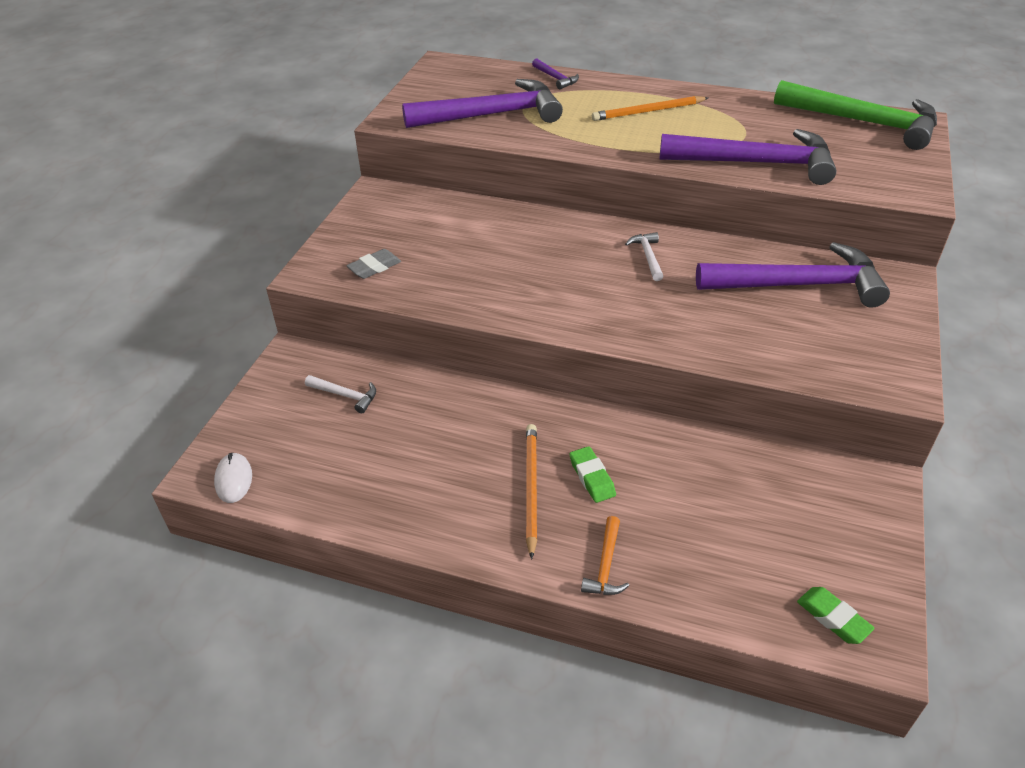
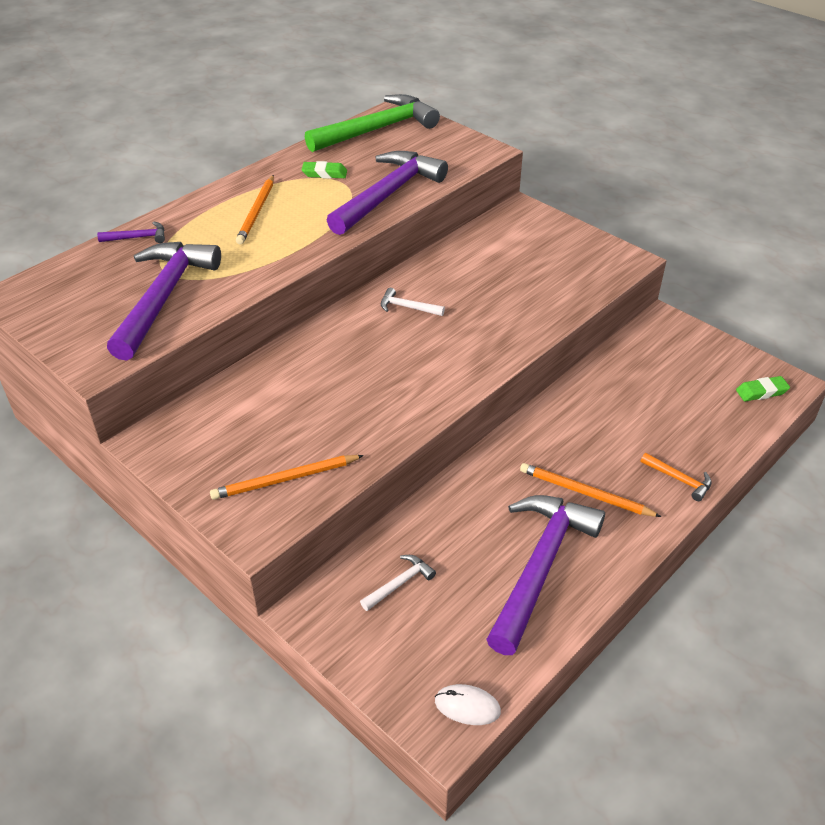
camera: 65 degrees left, 0 degrees up
grey eraser [346,249,401,279] -> orange pencil [210,455,364,500]
green eraser [570,446,616,503] -> green eraser moved to [302,161,347,179]
purple hammer [696,242,890,308] -> purple hammer moved to [486,495,605,655]

